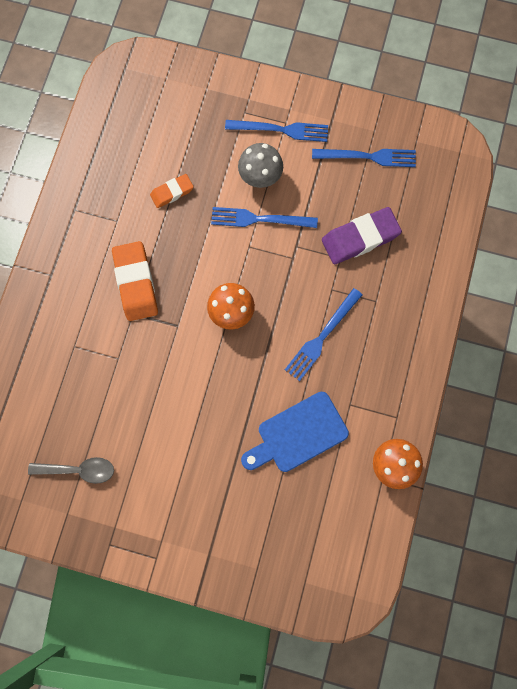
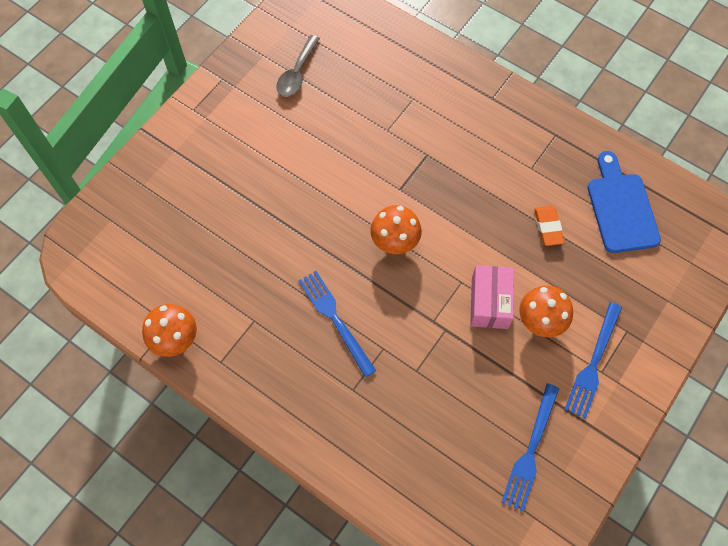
camera: 110 degrees right, 10 degrees down
orange eraser [112,241,158,321] -> none
blue fork [211,207,318,228] -> pink box [470,265,514,329]
grey mushroom [238,143,283,188] -> orange mushroom [519,285,573,337]
blue cutting board [241,392,349,472] -> blue cutting board moved to [587,151,661,253]
purple eraser [322,207,402,264] -> none

